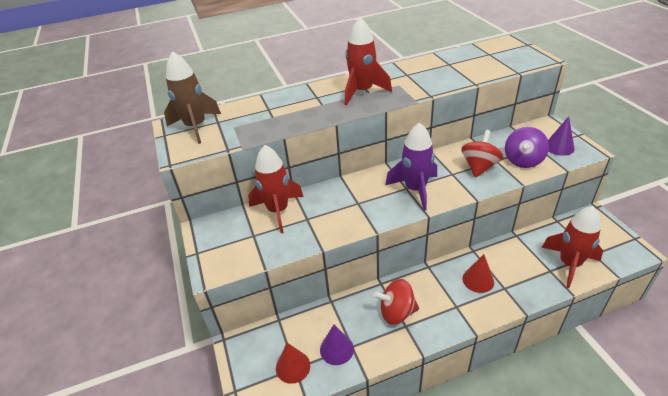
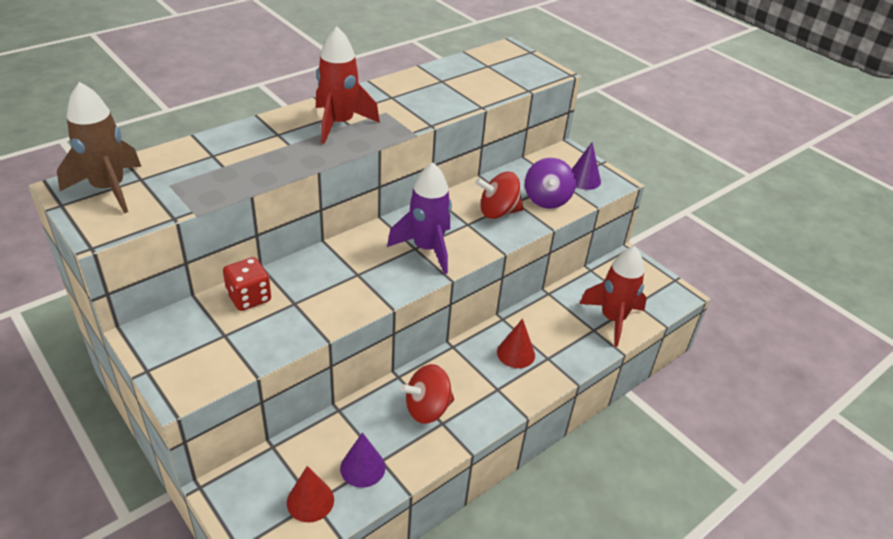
camera: 25 degrees left, 0 degrees up
red rocket [248,145,304,233] -> red dice [223,257,271,311]
red spinning top [461,130,503,178] -> red spinning top turned 105 degrees counterclockwise [475,172,523,219]

